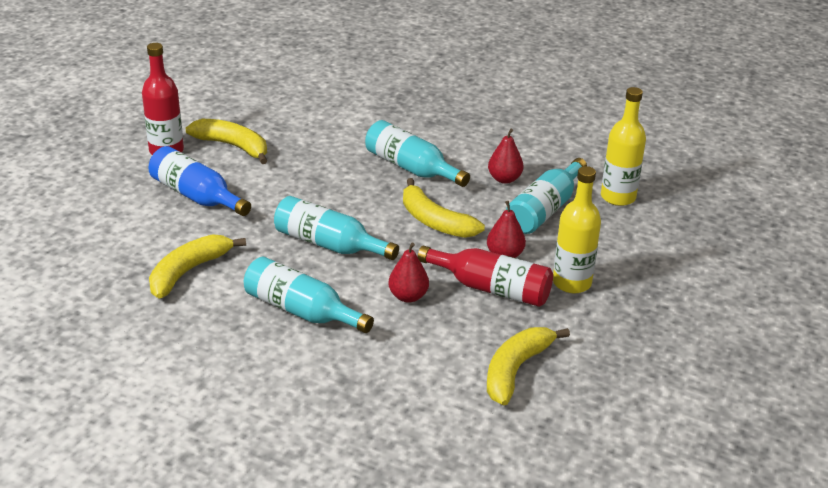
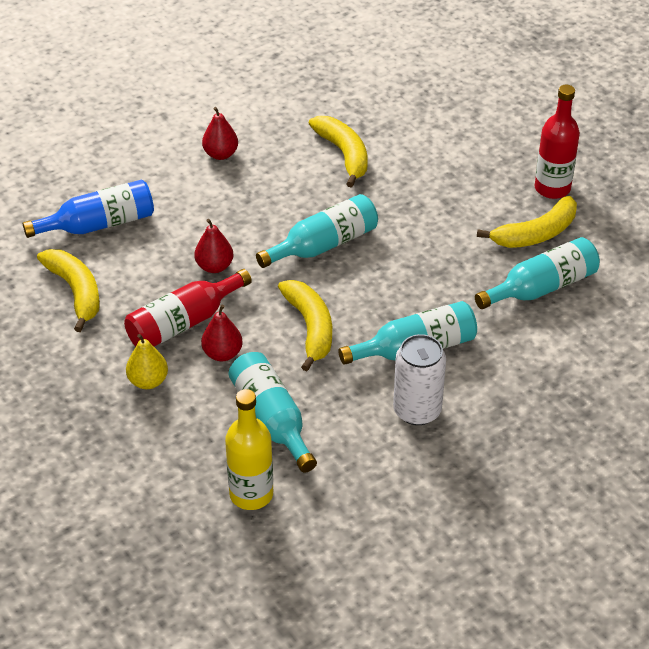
camera: 120 degrees right, 10 degrees up
blue bottle [148,146,251,216] -> blue bottle moved to [23,180,154,238]
turquoise bottle [244,257,374,333] -> turquoise bottle moved to [475,237,600,309]
yellow banana [403,178,485,238] -> yellow banana turned 90 degrees clockwise [278,280,332,371]
red pear [488,129,524,184] -> red pear moved to [202,107,238,160]
yellow bottle [553,166,601,294] -> yellow pear [126,334,168,389]
none -> white can [393,334,446,425]

